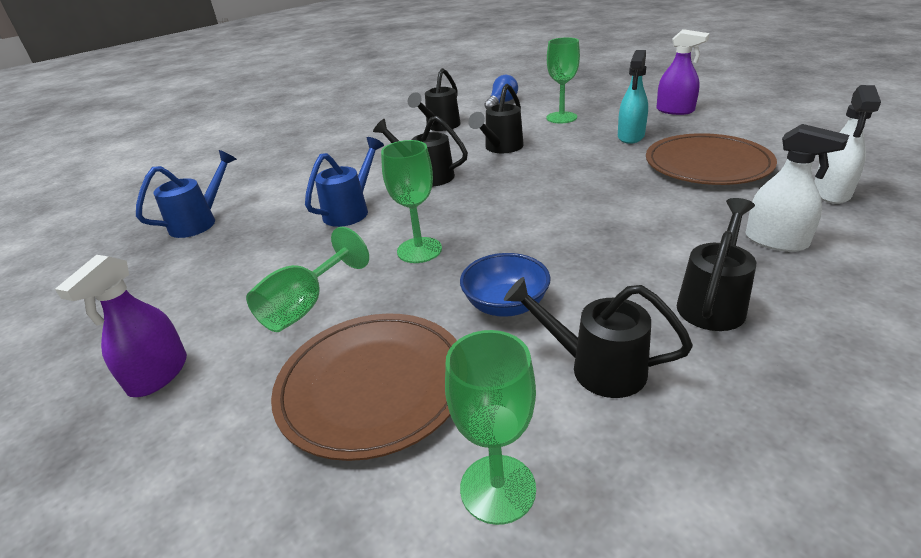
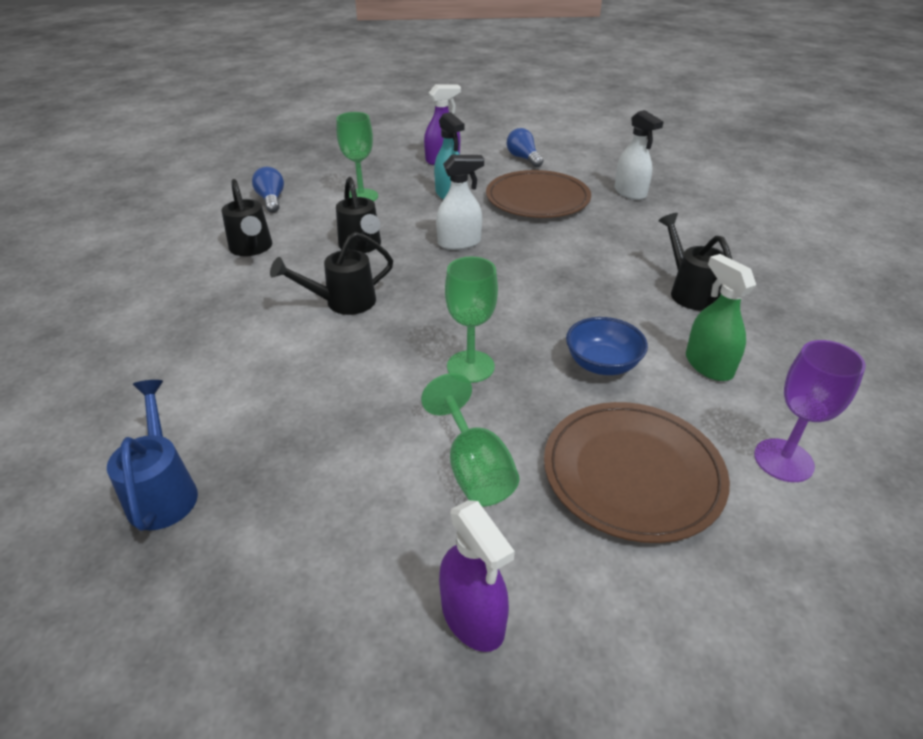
camera: 55 degrees left, 5 degrees up
blue watering can [305,137,384,227] -> none
green goblet [445,330,536,525] -> purple goblet [754,340,866,482]
black watering can [504,277,693,398] -> green spray bottle [686,254,756,381]
white spray bottle [745,124,849,252] -> white spray bottle moved to [436,155,484,250]
none -> blue light bulb [507,128,543,167]

